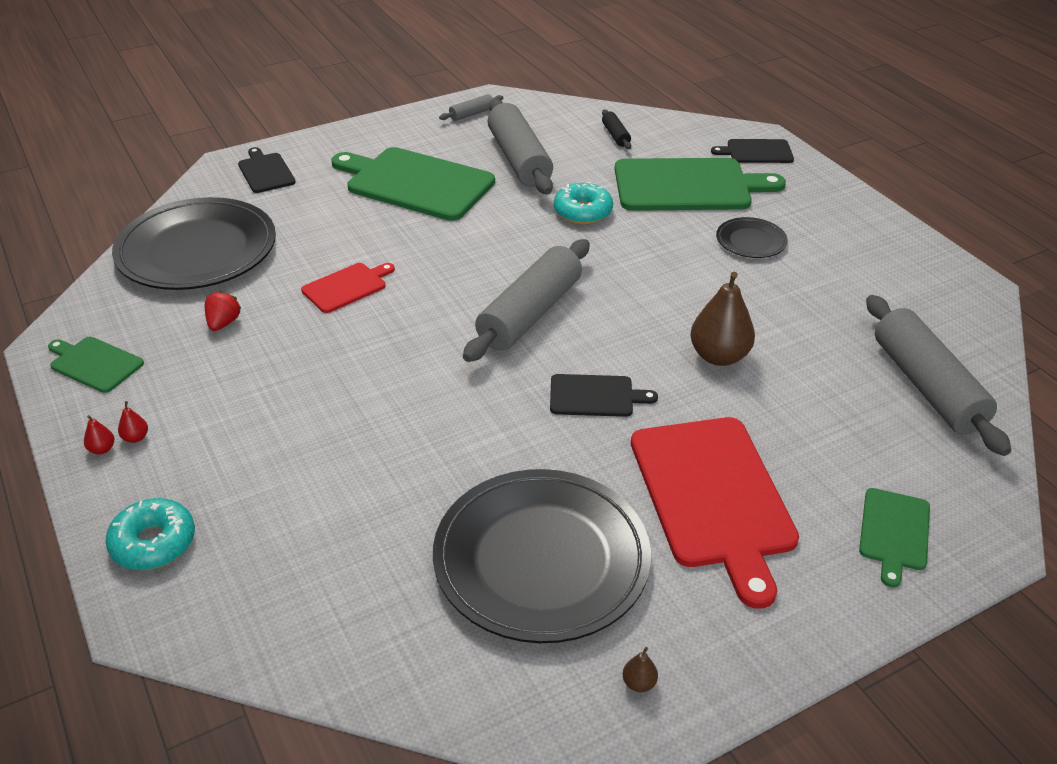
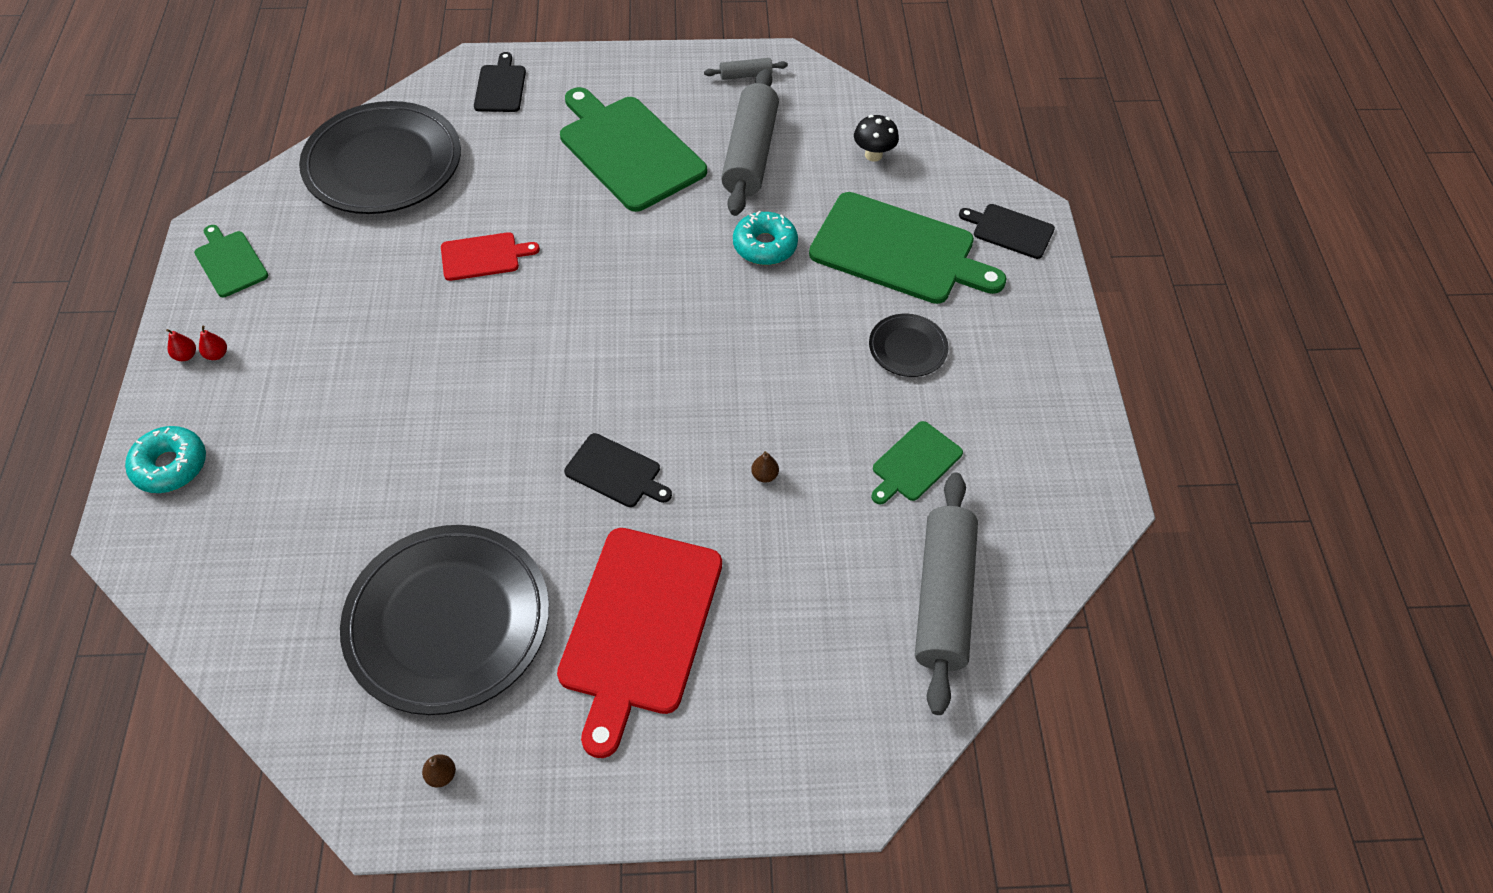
camera: 25 degrees right, 15 degrees up
red strawberry [205,291,242,331] -> none
grey rolling pin [463,239,590,362] -> none
black rolling pin [602,110,631,149] -> black mushroom [854,115,899,162]
brown pear [690,272,755,366] -> brown pear [751,451,779,483], size x0.41
green cutting board [859,488,930,588] -> green cutting board moved to [871,421,963,504]

